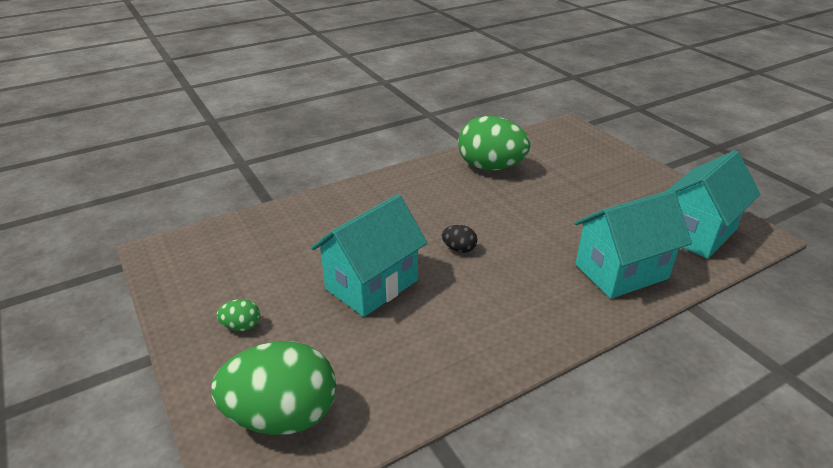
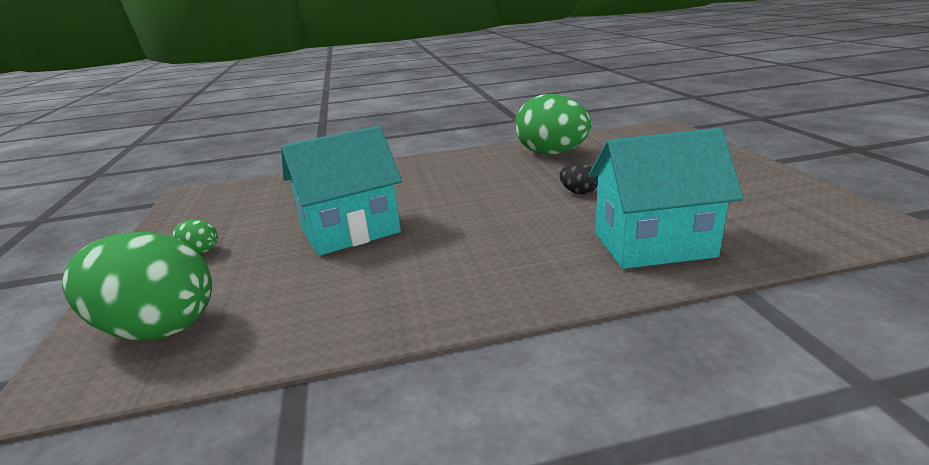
camera: 20 degrees right, 10 degrees down
black egg [442,225,477,253] -> black egg moved to [559,164,598,194]
turquoise house [666,150,760,259] -> none

